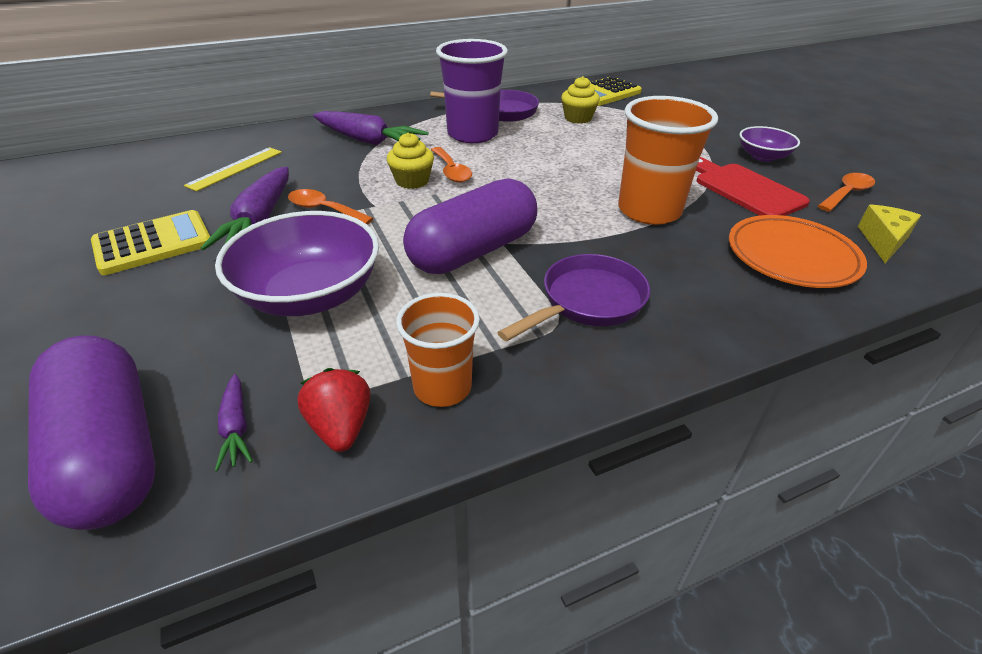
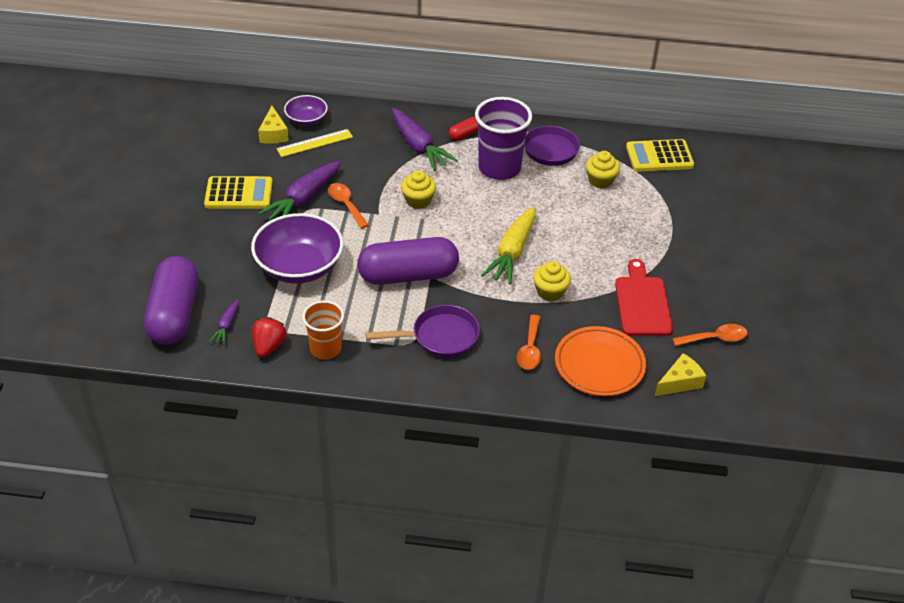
camera: 30 degrees right, 5 degrees up
orange spoon [431,147,472,183] -> orange spoon moved to [517,315,541,370]
orange cup [618,96,718,225] -> yellow cupcake [533,261,571,301]
purple bowl [739,126,800,162] -> purple bowl moved to [284,95,328,126]
none -> yellow cheese [258,106,289,144]
none -> red capsule [449,117,478,140]
none -> yellow carrot [481,207,536,285]

